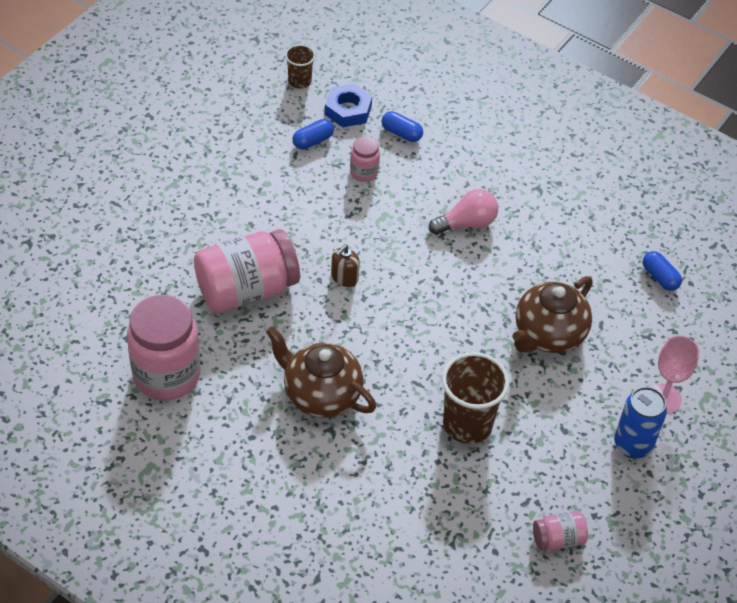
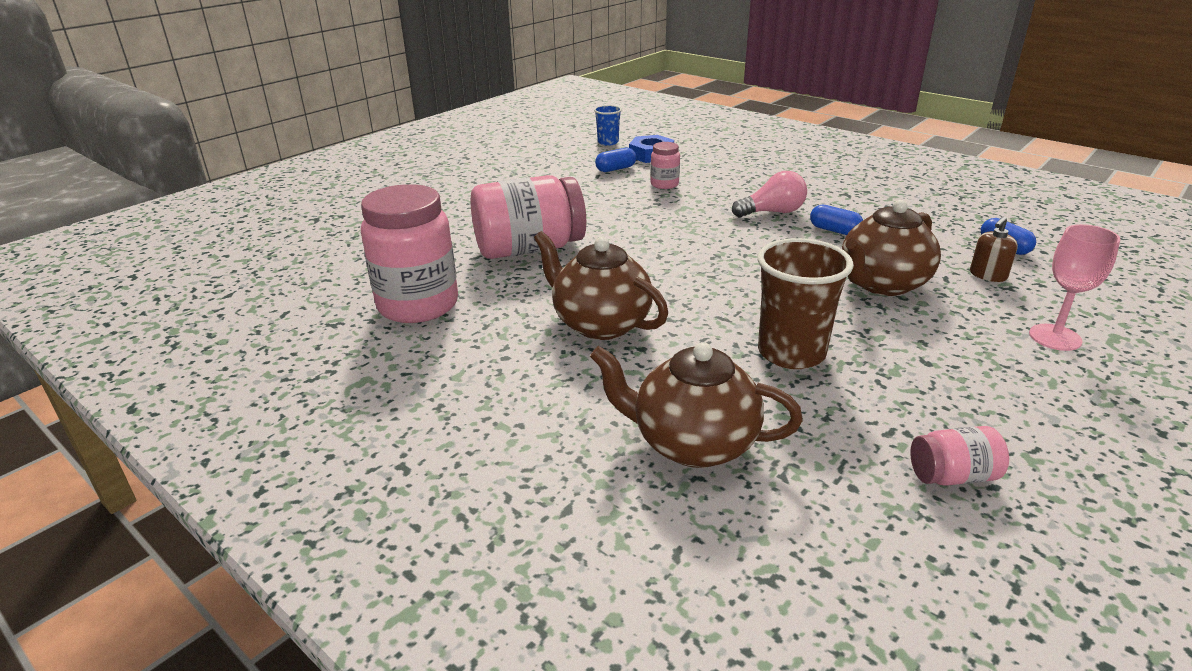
camera: 10 degrees right, 20 degrees down
brown cup [285,44,316,89] -> blue cup [594,105,622,146]
brown soap dispenser [331,245,360,287] -> brown soap dispenser moved to [970,216,1018,282]
blue capsule [382,111,423,142] -> blue capsule moved to [810,205,863,235]
blue can [614,387,667,459] -> none
none -> brown teapot [590,342,803,468]

